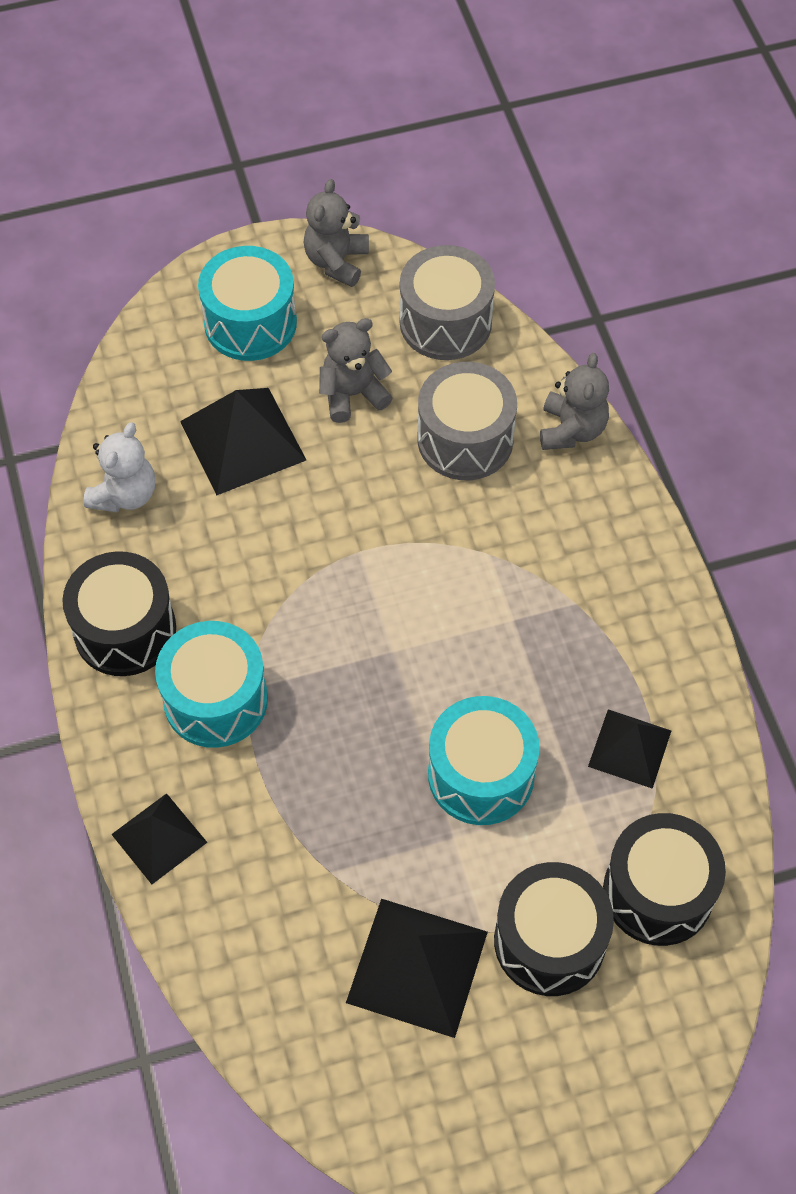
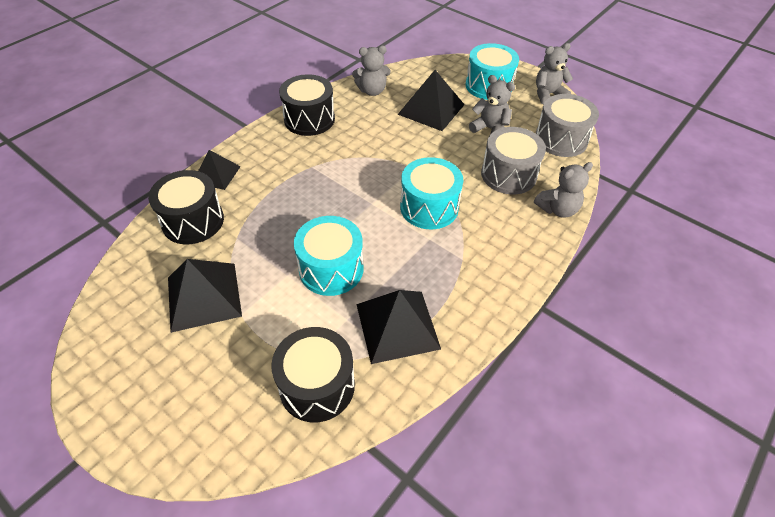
camera: 55 degrees right, 10 degrees down
white teddy bear [83,422,155,513] -> grey teddy bear [352,46,391,96]
turquoise drum [155,621,268,748] -> turquoise drum moved to [400,157,463,229]
black drum [494,862,614,996] -> black drum moved to [148,170,224,244]
black pyramid [588,709,671,789] -> black pyramid [356,290,441,364], size x1.59

